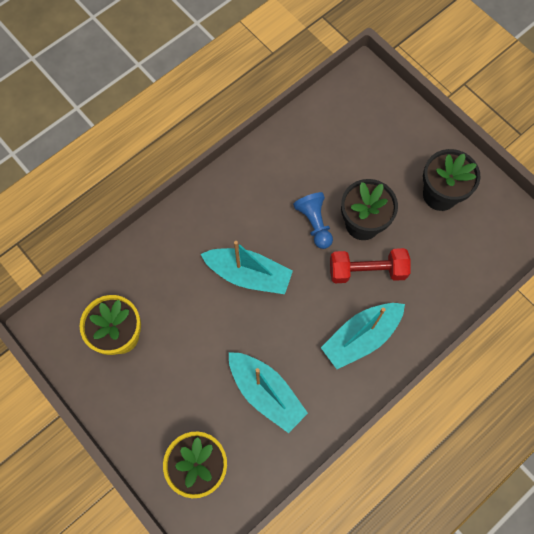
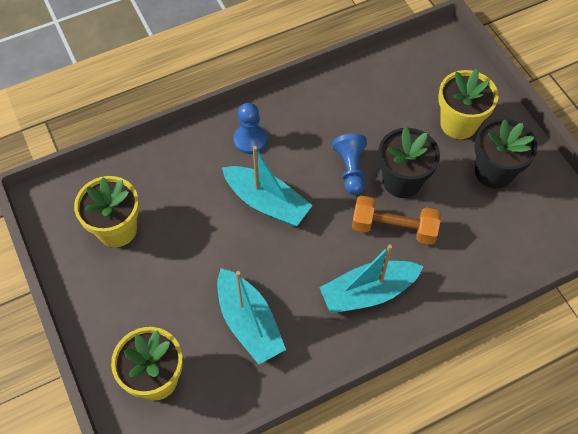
camera: 15 degrees right, 10 degrees down
red dumbbell [330,248,411,283] -> orange dumbbell [352,196,441,245]
none -> blue pawn [233,103,267,154]
none -> yellow flower pot [438,69,499,139]

